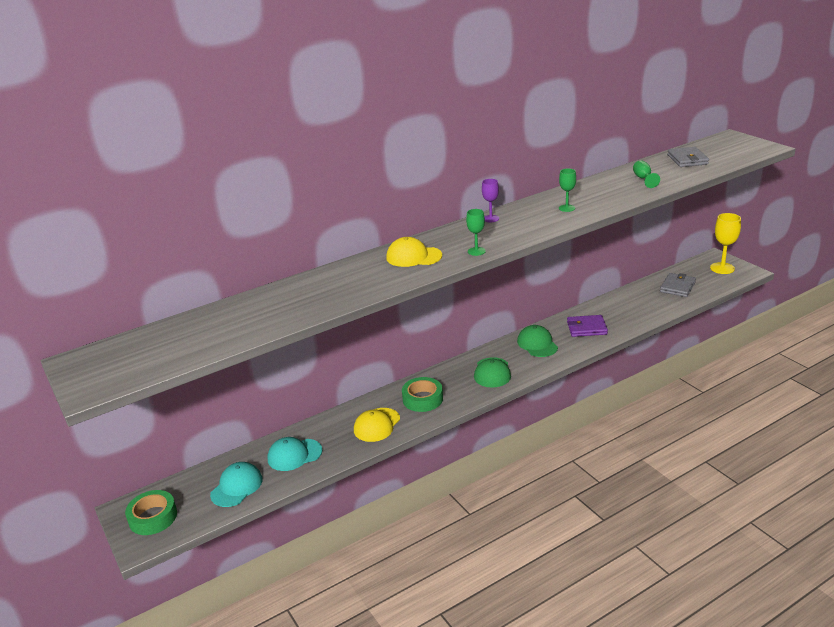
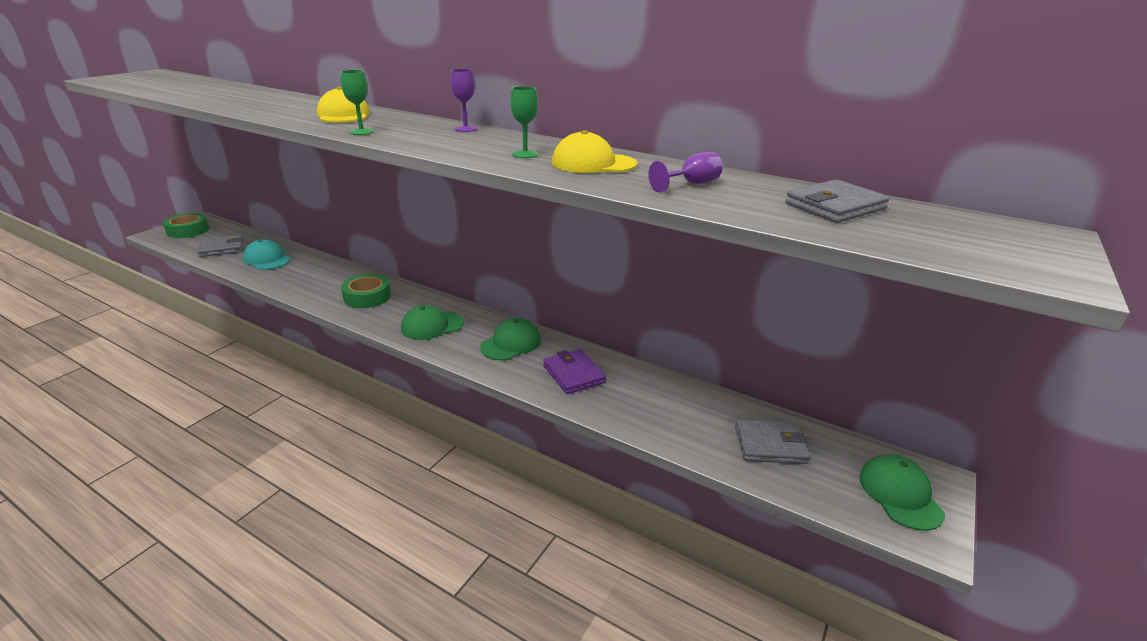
camera: 60 degrees right, 0 degrees up
turquoise cap [210,462,263,507] -> grey wallet [197,235,244,257]
yellow cap [354,408,400,442] -> yellow cap moved to [552,130,638,173]
green goblet [633,160,660,188] -> purple goblet [648,152,722,192]
yellow goblet [710,213,741,274] -> green cap [859,454,945,531]

